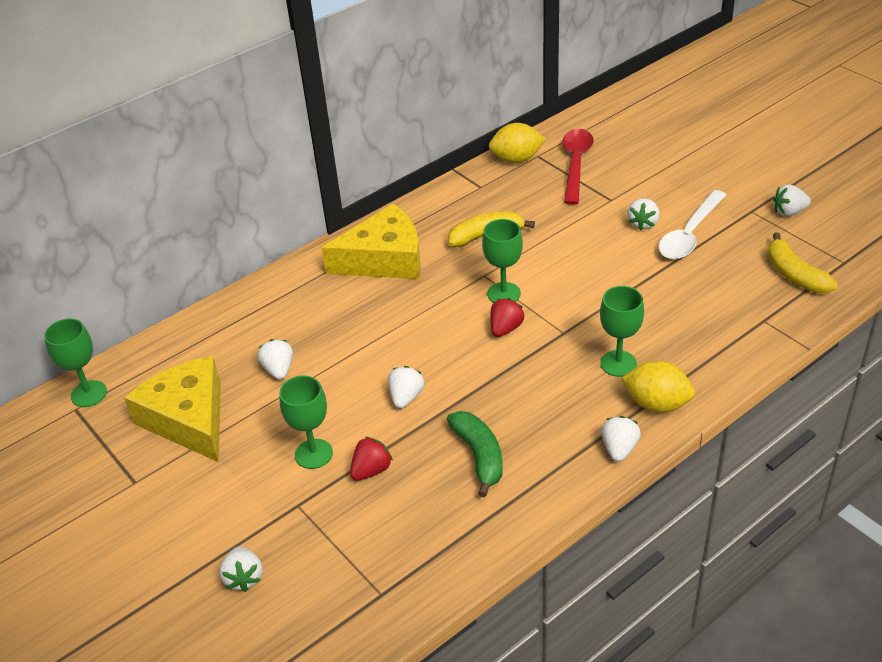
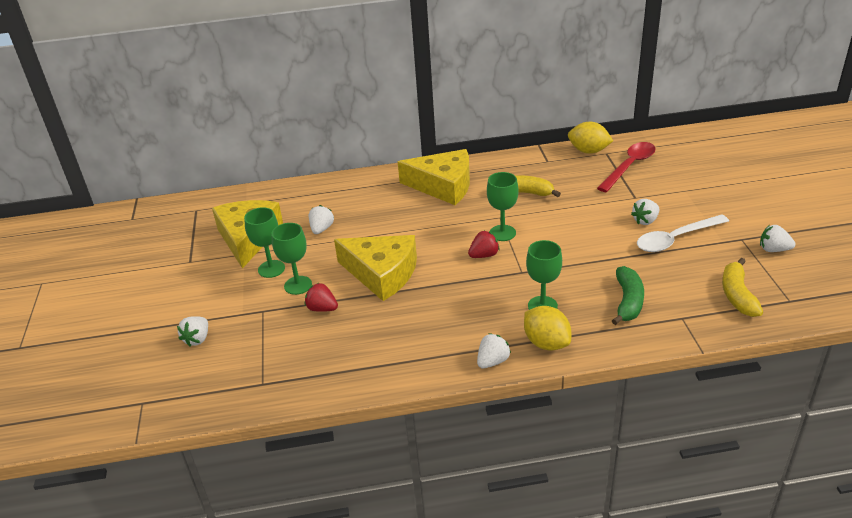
camera: 30 degrees right, 5 degrees down
green goblet [44,318,107,407] -> green goblet moved to [244,207,285,278]
red strawberry [350,437,393,481] -> red strawberry turned 135 degrees counterclockwise [305,283,338,312]
white strawberry [388,366,424,409] -> yellow cheese [334,235,417,301]
green banana [447,411,503,497] -> green banana moved to [612,266,644,325]

